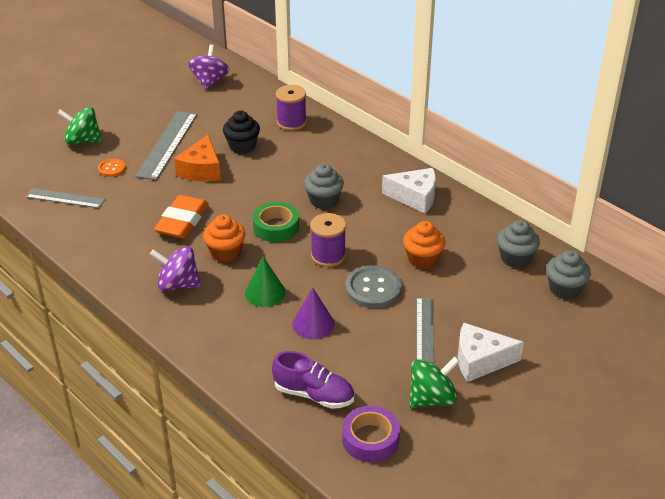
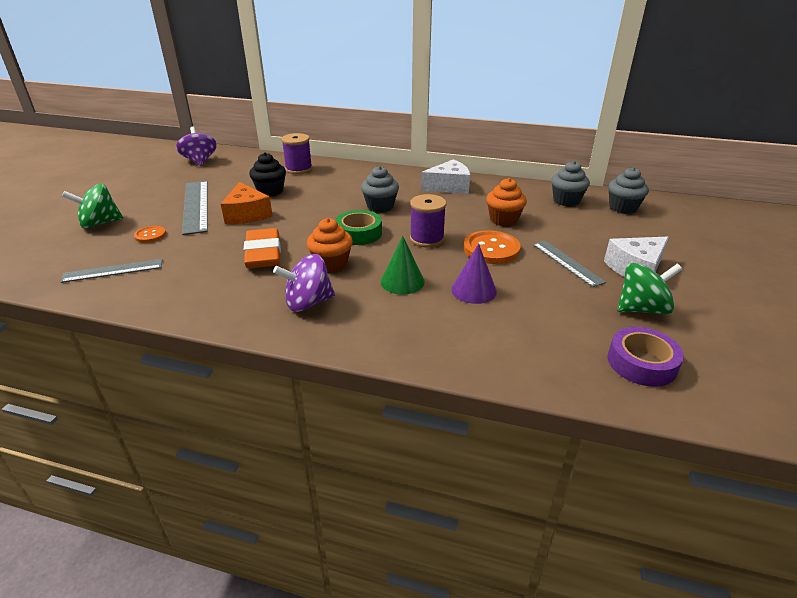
camera: 30 degrees left, 5 degrees down
purple shoe [272,351,354,409] -> none
grey button [345,265,402,308] -> orange button [464,230,521,264]
green spinning top [409,357,460,408] -> green spinning top turned 45 degrees clockwise [617,263,682,314]

